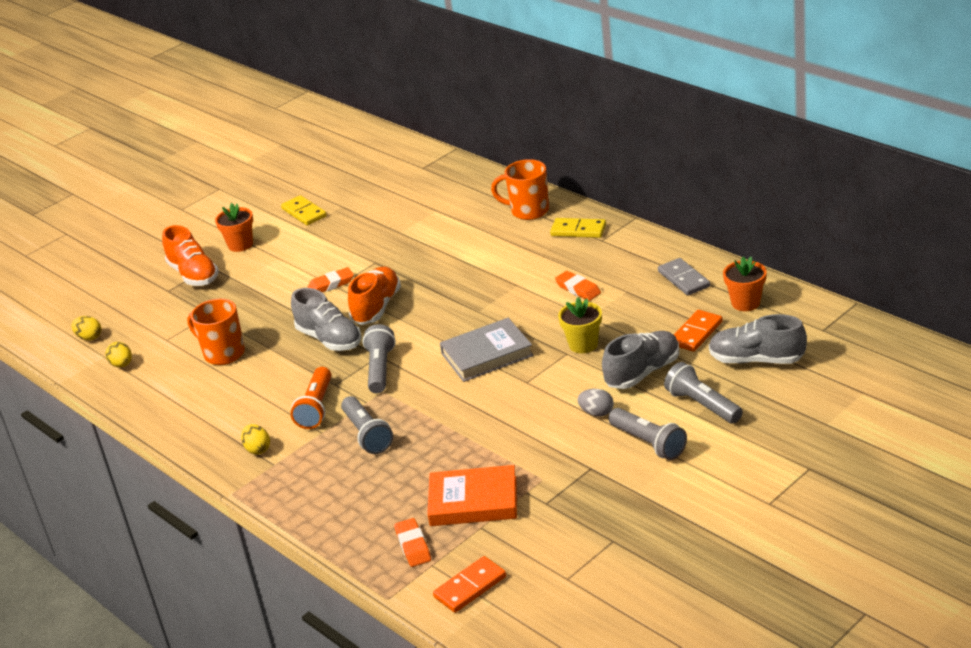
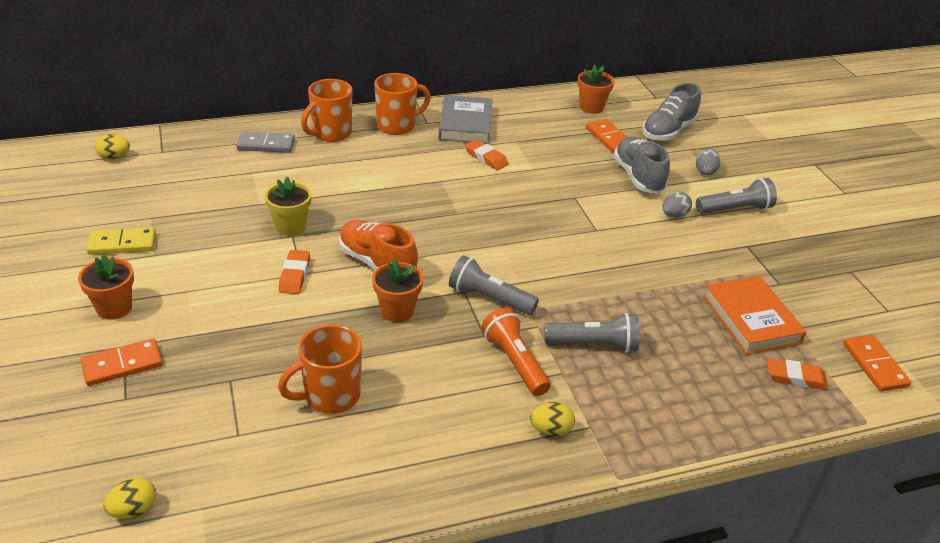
camera: 70 degrees left, 5 degrees up
yellow egg [105,342,132,367] -> yellow egg moved to [95,134,130,159]
orange shoe [162,225,219,286] -> orange domino [81,338,163,386]
orange flashlight [290,367,331,429] -> orange flashlight turned 150 degrees counterclockwise [482,308,551,396]
grey shoe [291,288,362,351] -> orange flower pot [372,258,423,322]
orange book [427,465,517,526] -> orange book turned 45 degrees counterclockwise [703,276,807,355]
grey book [440,318,533,382] -> grey book moved to [438,95,493,144]
yellow domino [550,218,606,238] -> orange mug [374,73,431,135]
orange eraser [555,271,601,301] -> orange eraser turned 60 degrees clockwise [465,139,508,170]
yellow flower pot [558,297,602,353] -> yellow flower pot moved to [265,177,311,236]
grey domino [658,258,710,295] -> grey domino moved to [237,131,295,153]
grey flashlight [664,362,743,424] -> grey egg [696,148,720,175]

